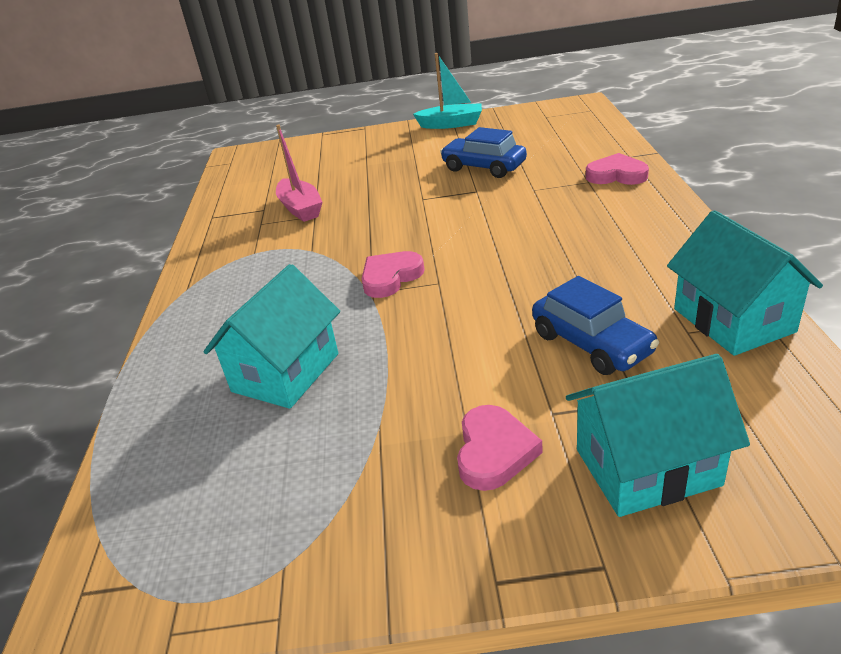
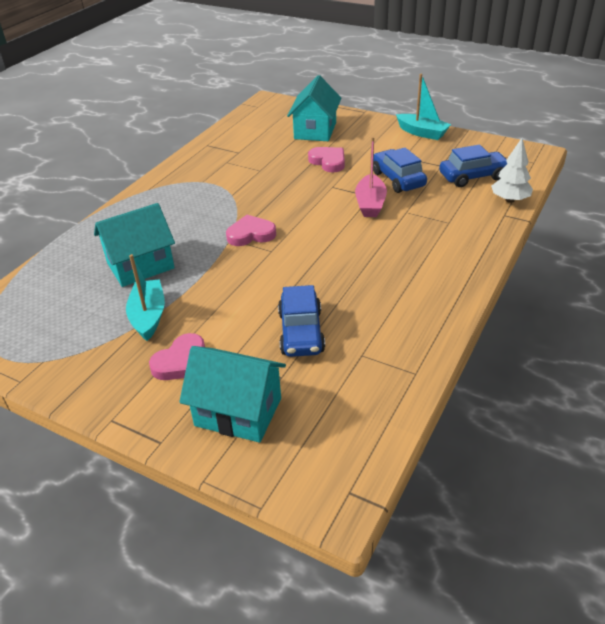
camera: 30 degrees right, 5 degrees up
pink boat [276,125,323,222] -> pink boat moved to [355,137,387,217]
pink heart [586,153,649,185] -> pink heart moved to [308,147,345,172]
turquoise house [667,210,823,356] -> turquoise house moved to [287,75,341,141]
none -> turquoise boat [126,254,165,341]
none -> blue car [439,144,507,187]
none -> white tree [491,138,533,203]

